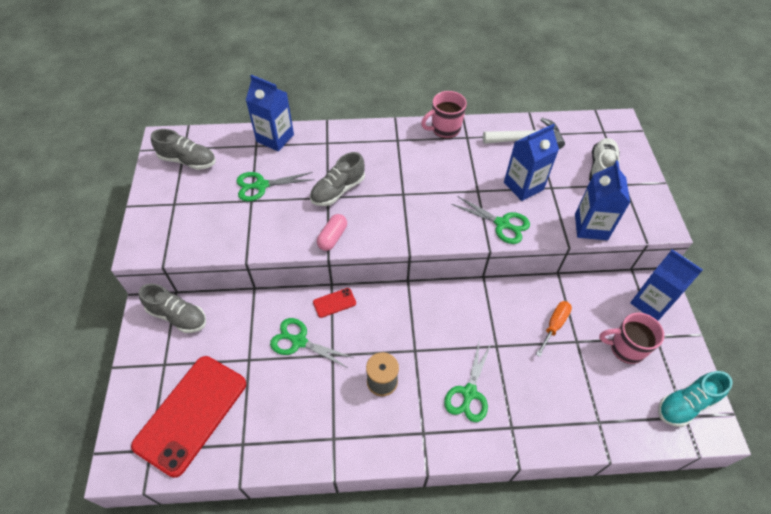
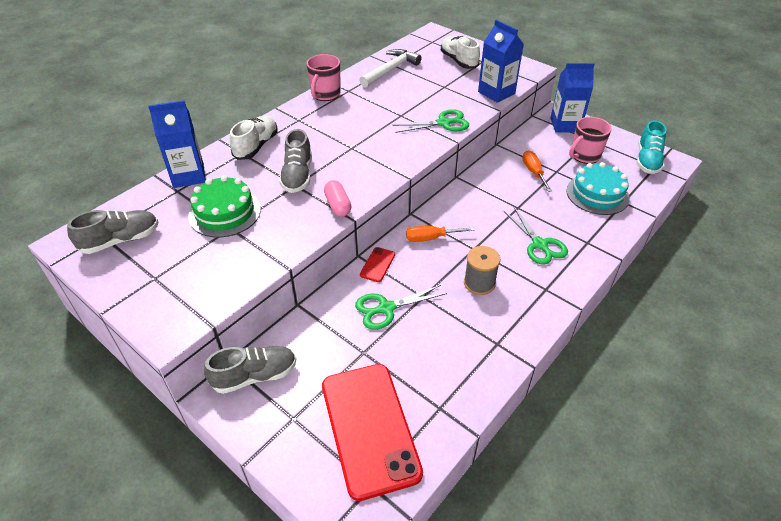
camera: 45 degrees left, 10 degrees down
green scissors [236,172,314,201] -> green cake [188,175,261,238]
blue carton [504,124,559,201] -> none
none -> white shoe [230,115,278,160]
none -> orange screwdriver [406,226,475,242]
none -> turquoise cake [566,162,630,215]

